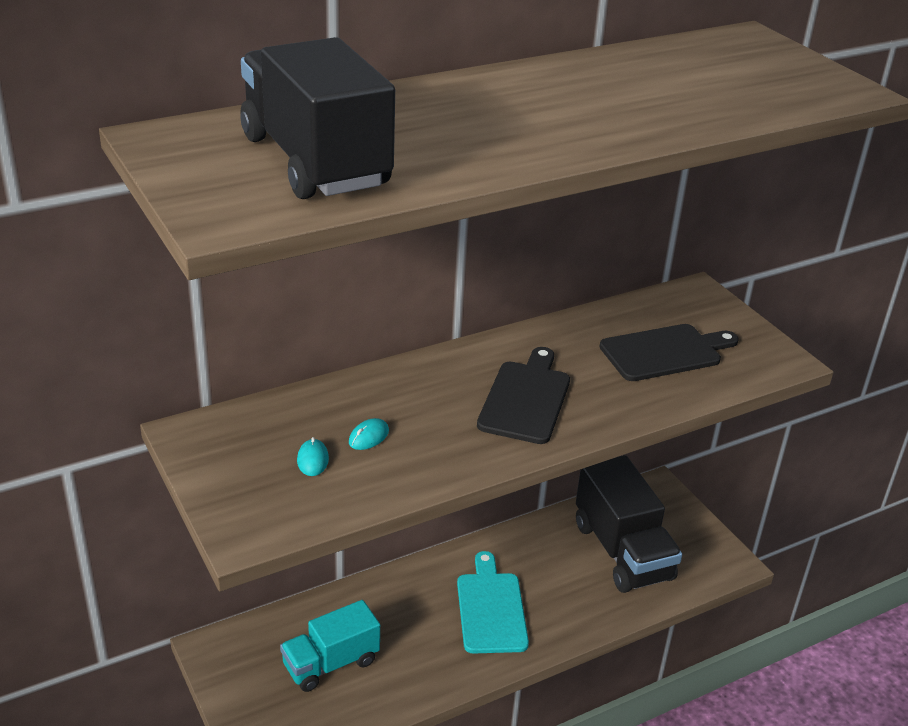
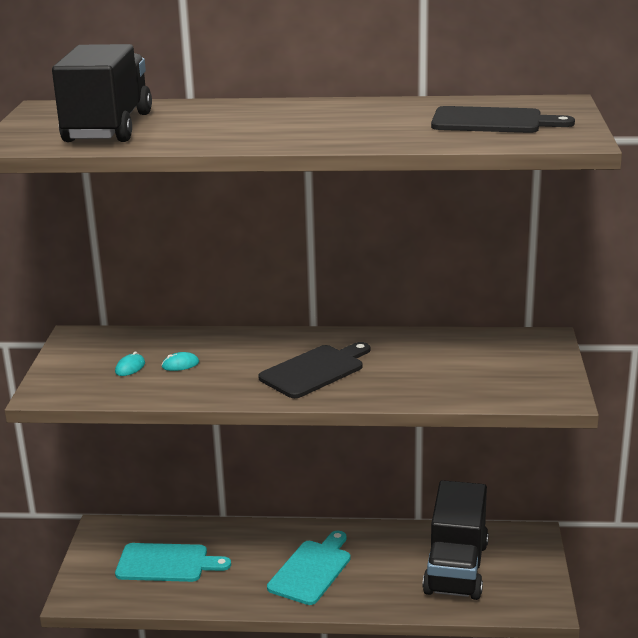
camera: 35 degrees right, 10 degrees down
turquoise truck [280,600,380,692] -> turquoise cutting board [115,543,231,582]
black cutting board [599,324,739,381] -> black cutting board moved to [431,106,575,133]

